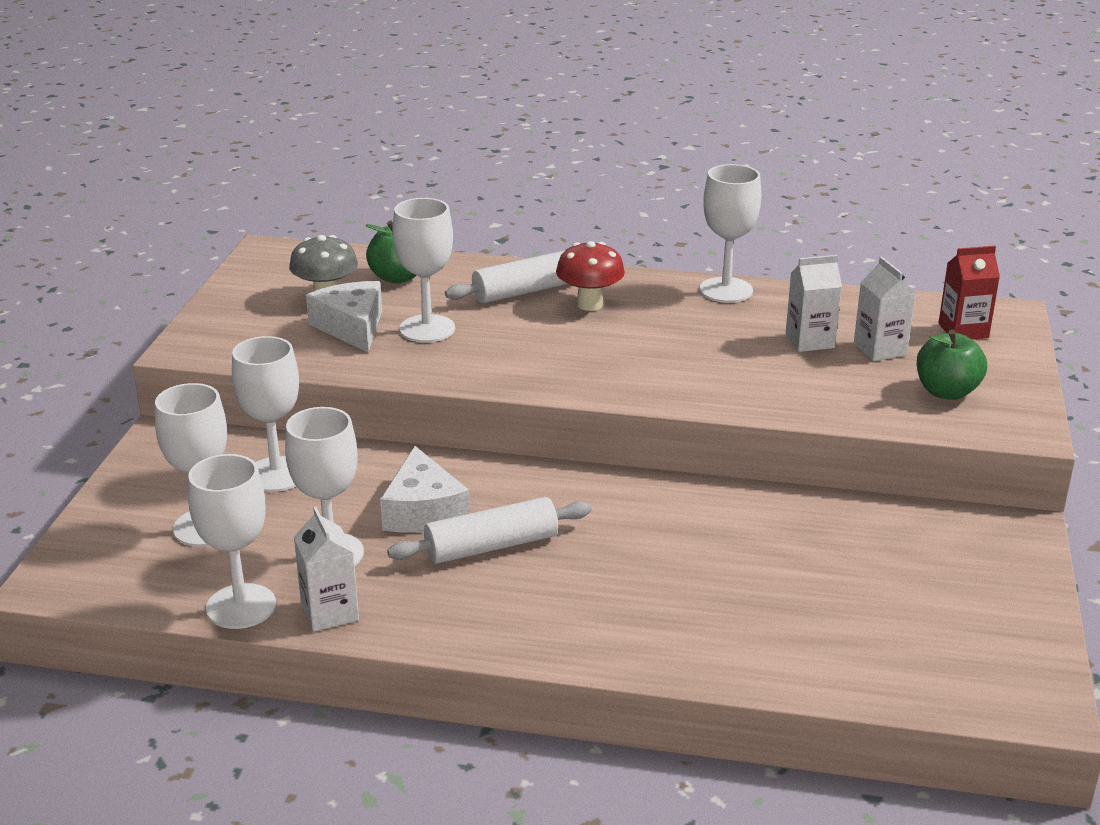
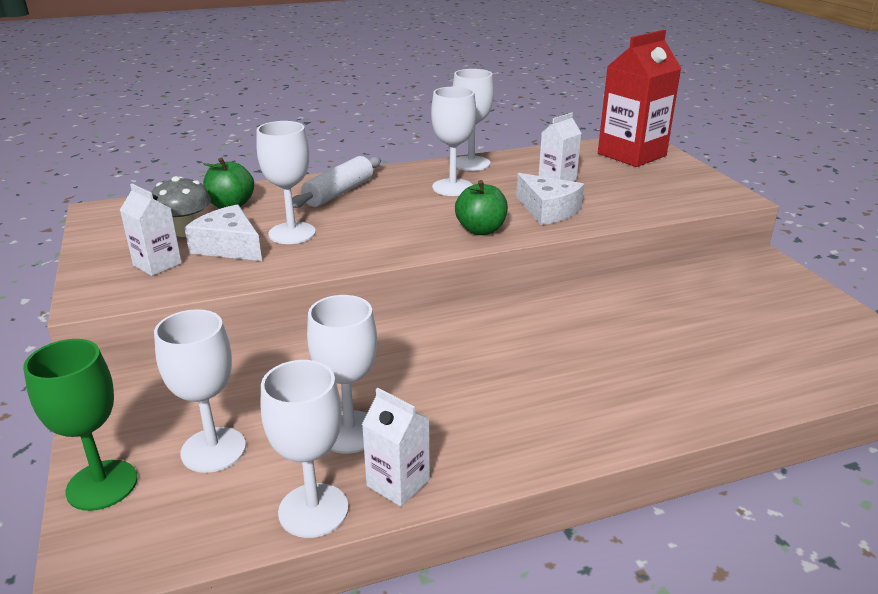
camera: 30 degrees left, 0 degrees up
white goblet [232,336,299,492] -> white goblet moved to [431,87,476,196]
white cheese [380,446,470,532] -> white cheese moved to [516,173,584,225]
white rolling pin [387,497,591,564] -> none
red mushroom [556,241,625,311] -> none
white carton [854,256,916,361] -> white carton moved to [120,184,182,276]
green apple [917,330,987,400] -> green apple moved to [455,180,508,235]
red carton [939,246,1000,340] -> red carton [598,30,682,167], size x1.92
none -> green goblet [23,339,137,511]

